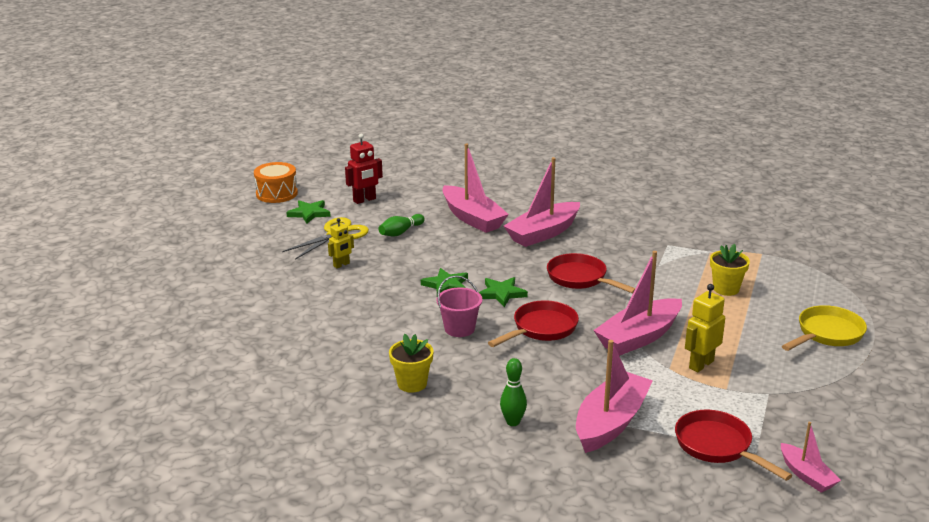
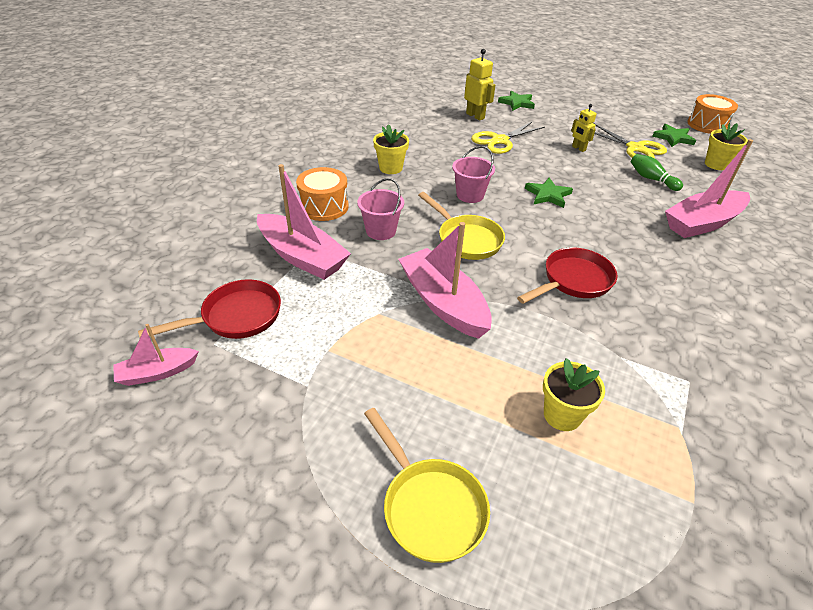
camera: 95 degrees right, 15 degrees up
red robot [345,134,383,204] -> yellow flower pot [705,123,748,170]
green star [479,277,528,307] -> green star moved to [498,91,535,111]
red pan [488,300,579,347] -> yellow pan [418,192,505,260]
green bowling pin [500,358,527,426] -> orange drum [296,167,349,221]
pink boat [504,157,580,247] -> none
yellow robot [685,284,725,372] -> yellow robot moved to [464,49,495,121]
none -> pink bucket [357,178,404,240]
none -> yellow scissors [471,122,545,154]

